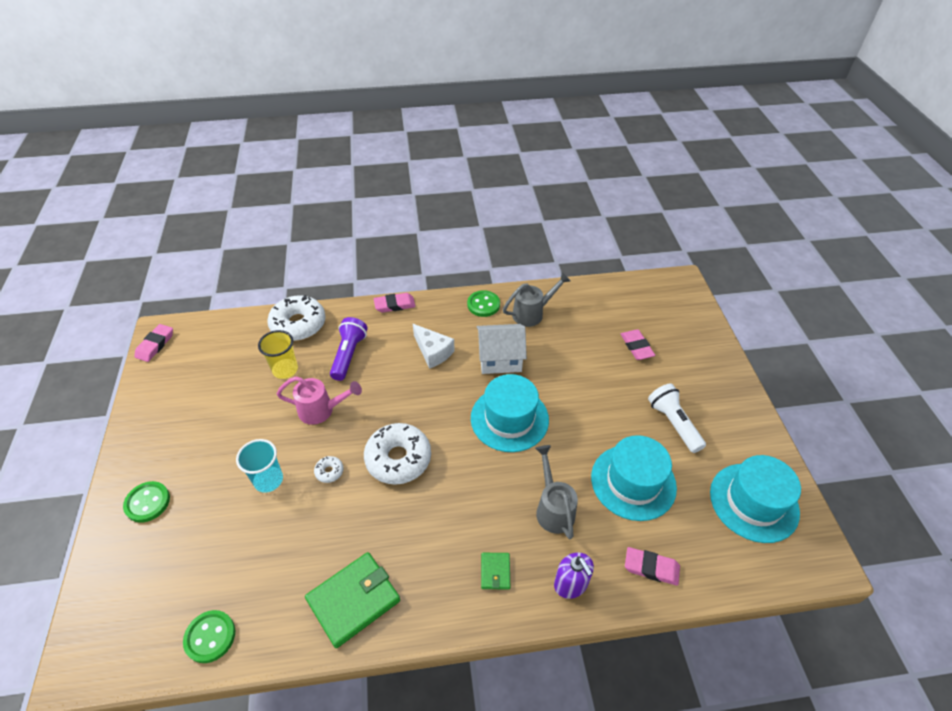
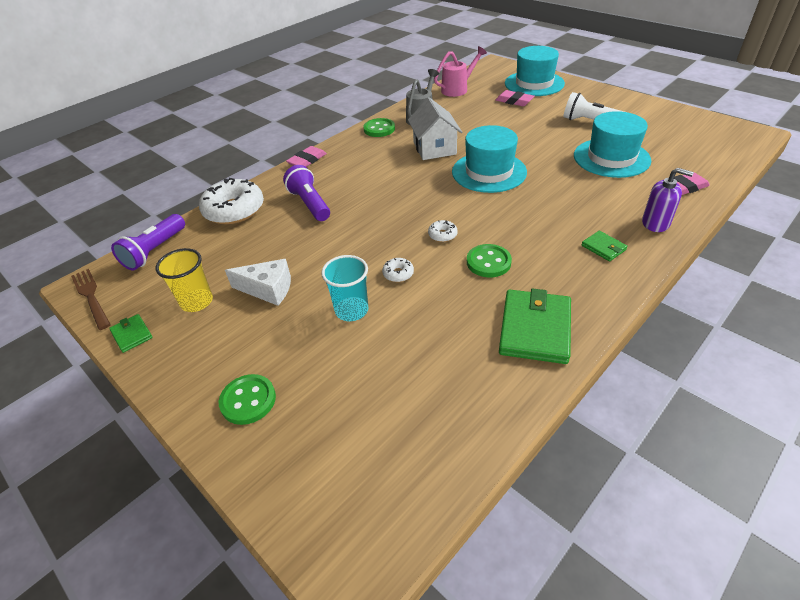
camera: 35 degrees left, 5 degrees down
pink eraser [134,324,173,362] -> brown fork [71,269,111,330]
green button [183,610,235,663] -> green button moved to [467,244,512,277]
yellow cup [258,330,298,379] -> yellow cup moved to [156,248,213,312]
pink watering can [277,376,362,425] -> pink watering can moved to [434,46,487,97]
white donut [364,423,431,485] -> white donut [428,220,458,242], size x0.43
white cheese [413,324,455,369] -> white cheese moved to [225,259,291,306]
white house [477,324,527,374] -> white house turned 60 degrees counterclockwise [408,97,462,160]
grey watering can [535,445,578,539] -> none
turquoise hat [710,455,801,543] -> turquoise hat moved to [505,46,565,96]
none -> green wallet [109,314,153,353]
none -> purple flashlight [111,214,185,271]

